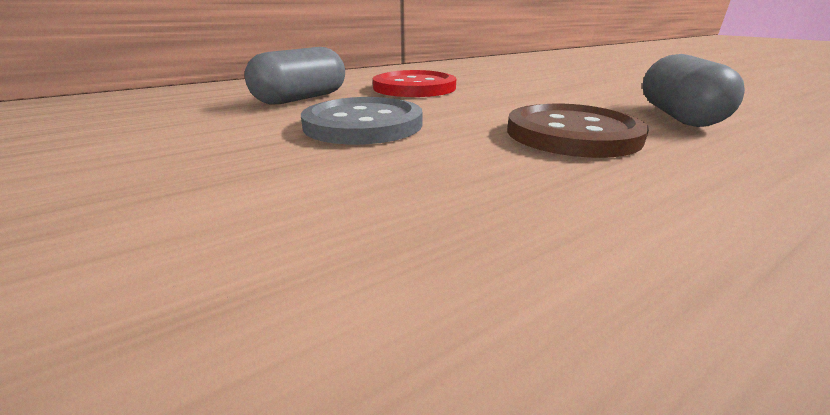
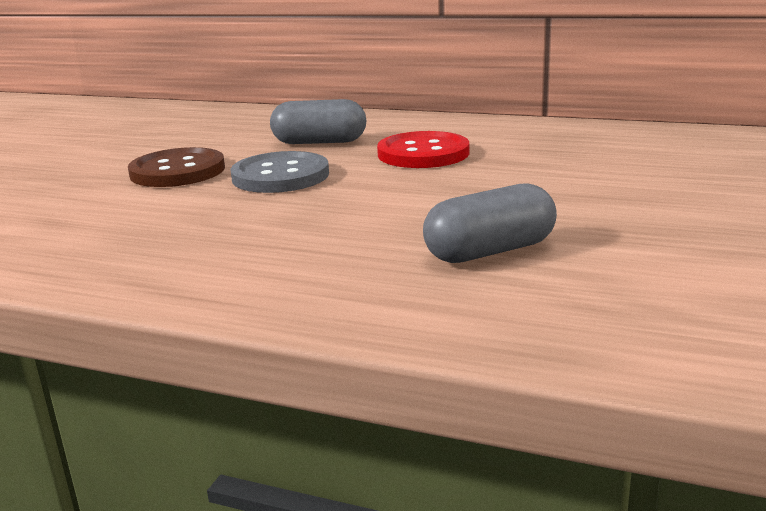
camera: 55 degrees right, 5 degrees down
brown button [507,104,649,158] -> brown button moved to [128,147,225,187]

